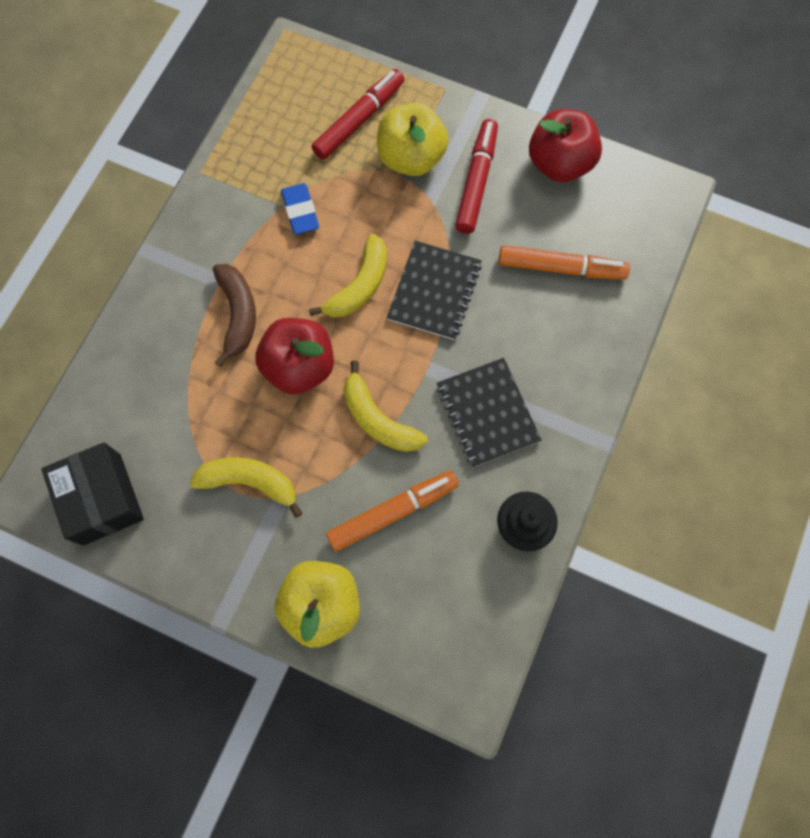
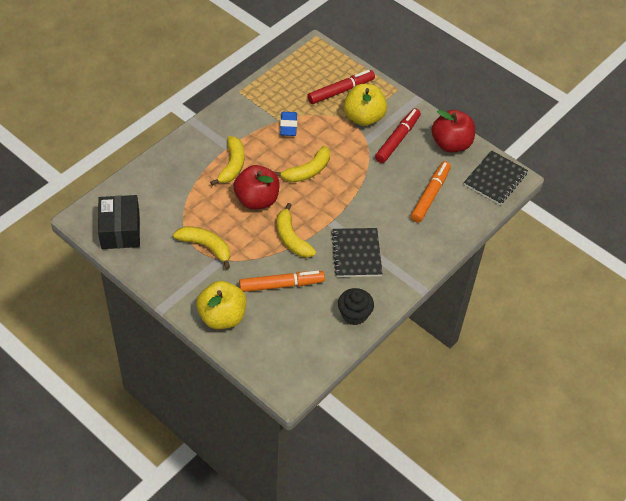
camera: 15 degrees right, 20 degrees down
brown banana [213,264,256,367] -> yellow banana [210,136,244,186]
black notebook [387,241,482,340] -> black notebook moved to [464,151,528,205]
orange marker [498,245,630,280] -> orange marker turned 90 degrees counterclockwise [411,161,451,223]

